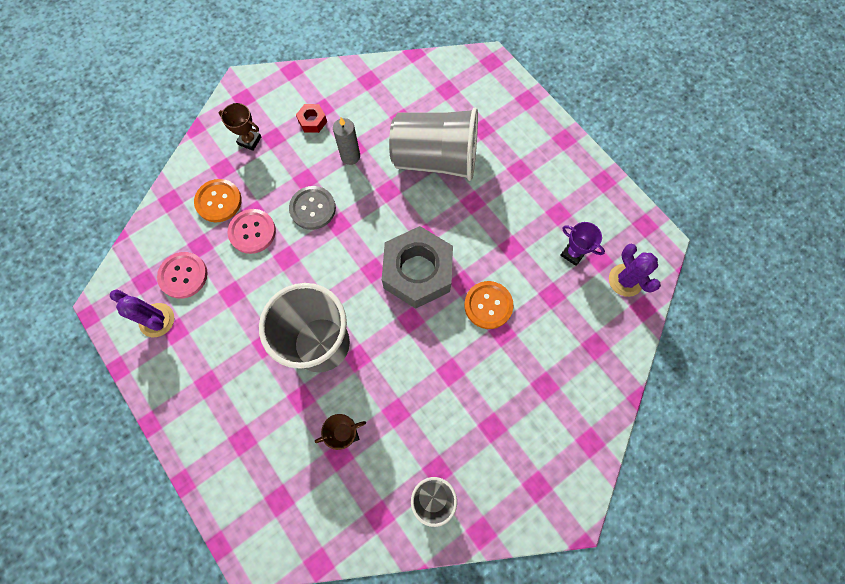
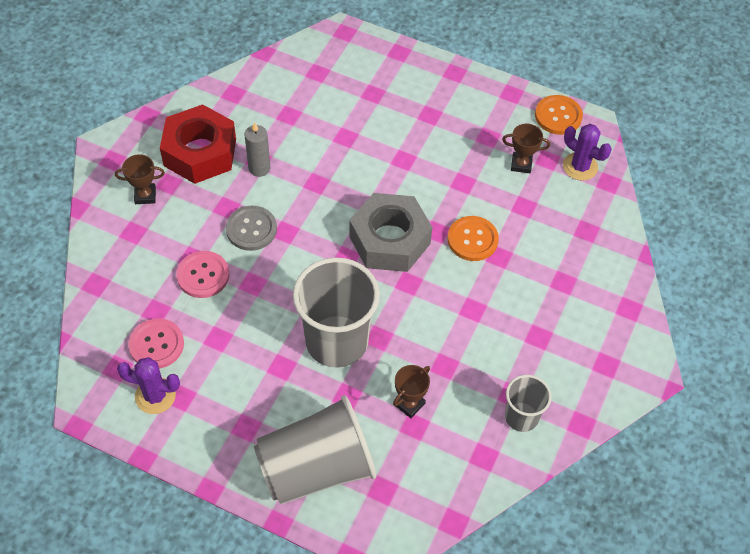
camera: 30 degrees left, 15 degrees down
orange button [194,179,242,222] -> orange button moved to [535,95,583,135]
red nut [296,104,327,133] -> red nut [160,104,236,184], size x2.37
grey cup [389,107,478,181] -> grey cup moved to [254,395,376,505]
purple trophy [560,222,605,266] -> brown trophy [502,124,550,173]

